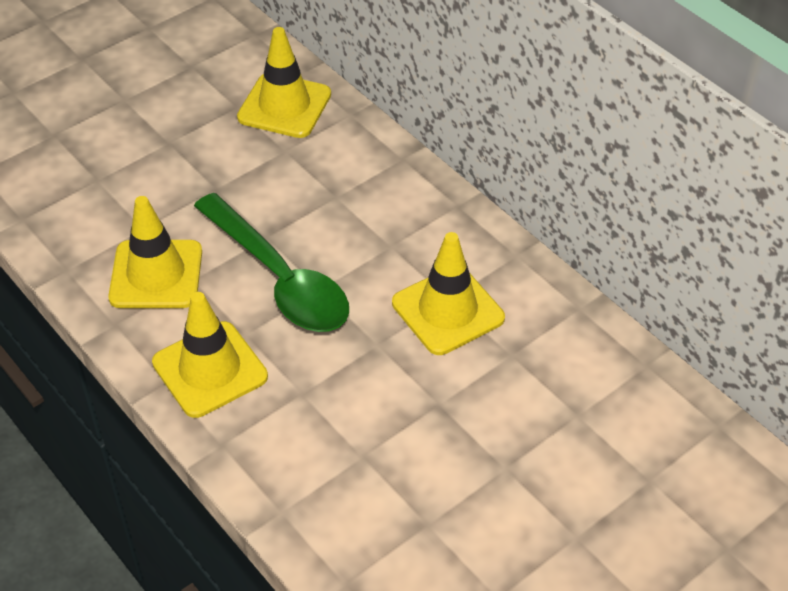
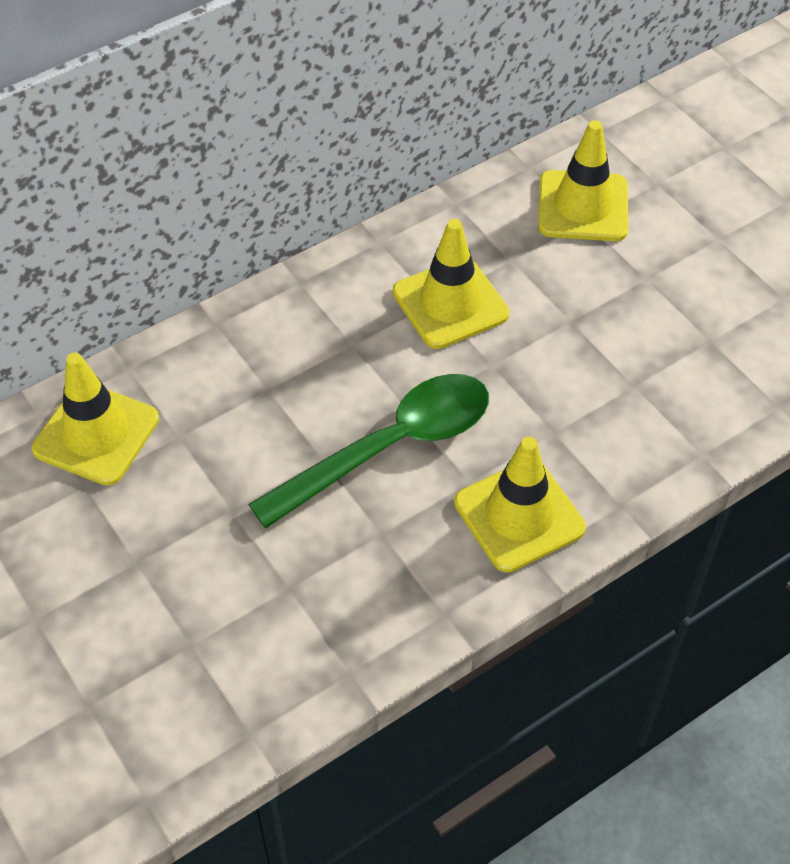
camera: 85 degrees left, 5 degrees up
yellow traffic cone [108,196,202,308] -> yellow traffic cone moved to [538,120,628,241]

